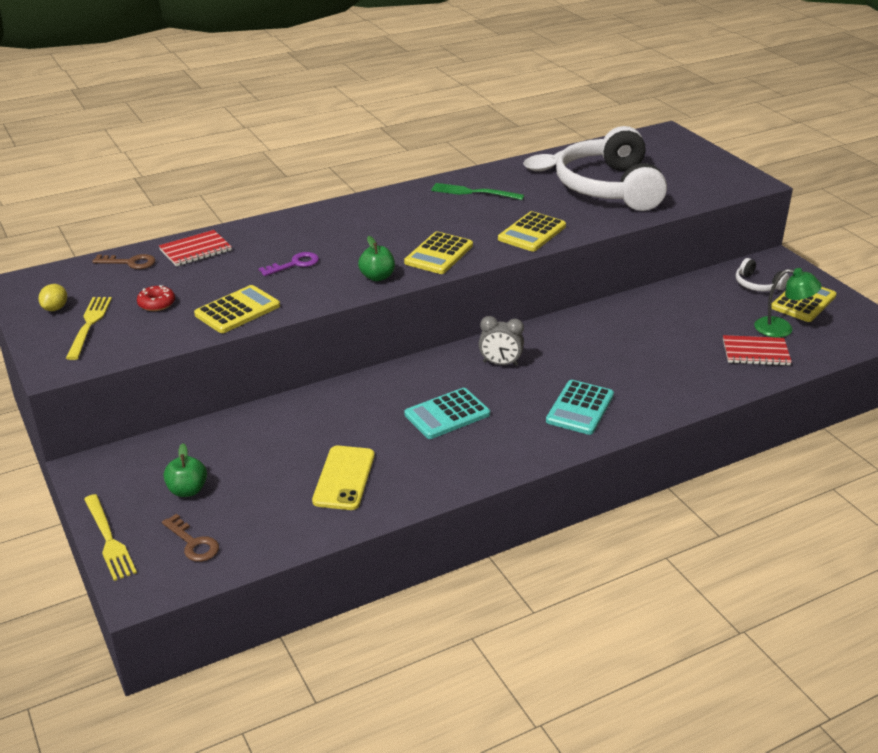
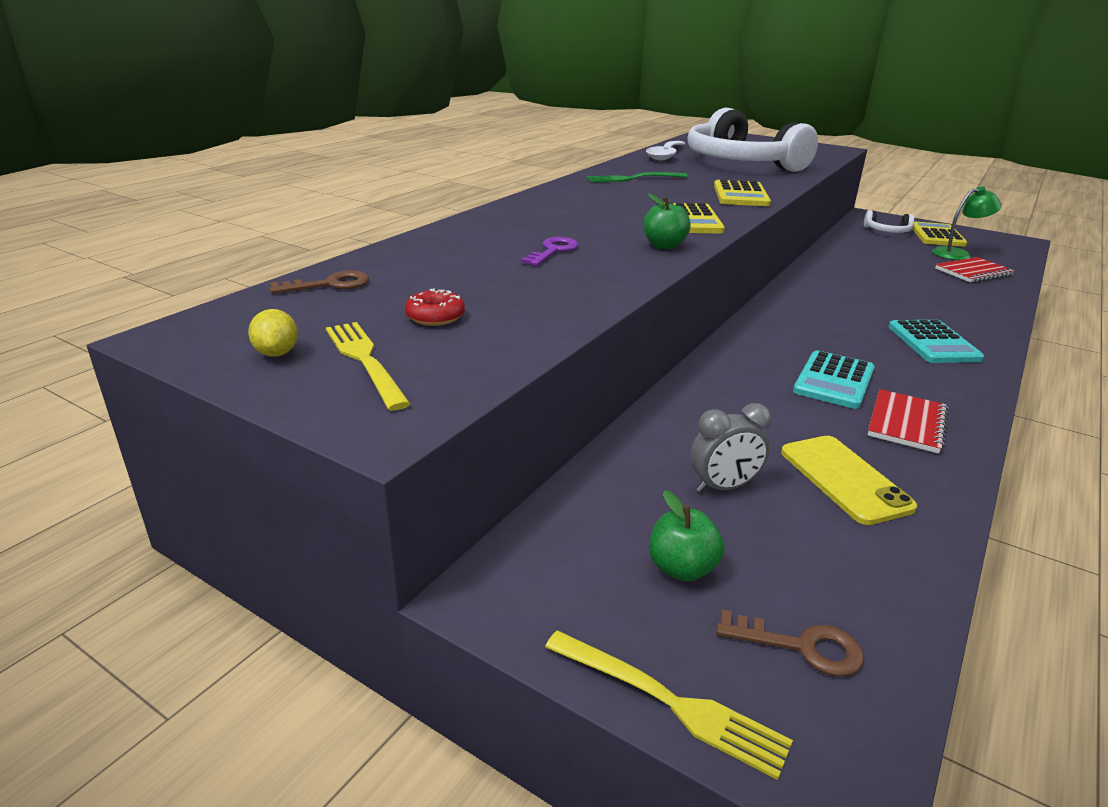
camera: 30 degrees left, 5 degrees down
red notebook [159,230,232,266] -> red notebook moved to [868,389,948,453]
yellow calculator [194,285,280,333] -> none
grey clock [479,316,524,366] -> grey clock moved to [690,403,771,493]

